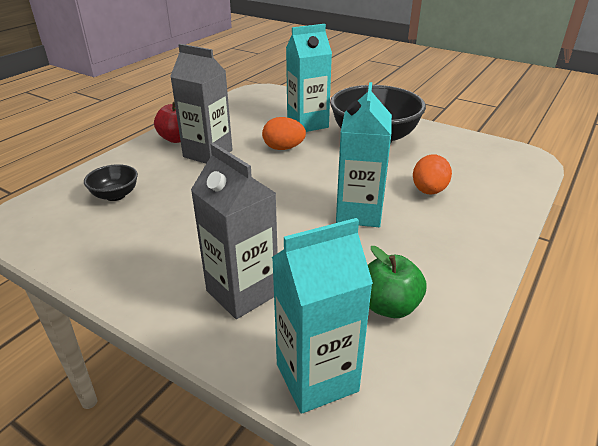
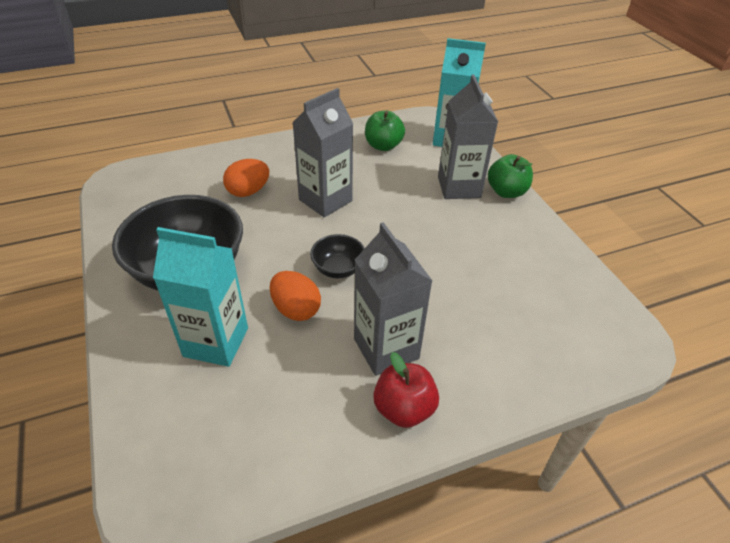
camera: 145 degrees left, 10 degrees up
black bowl [84,164,138,201] -> black bowl moved to [310,234,365,278]
turquoise carton [336,82,392,227] -> grey carton [292,88,353,217]
none -> green apple [488,154,533,198]

